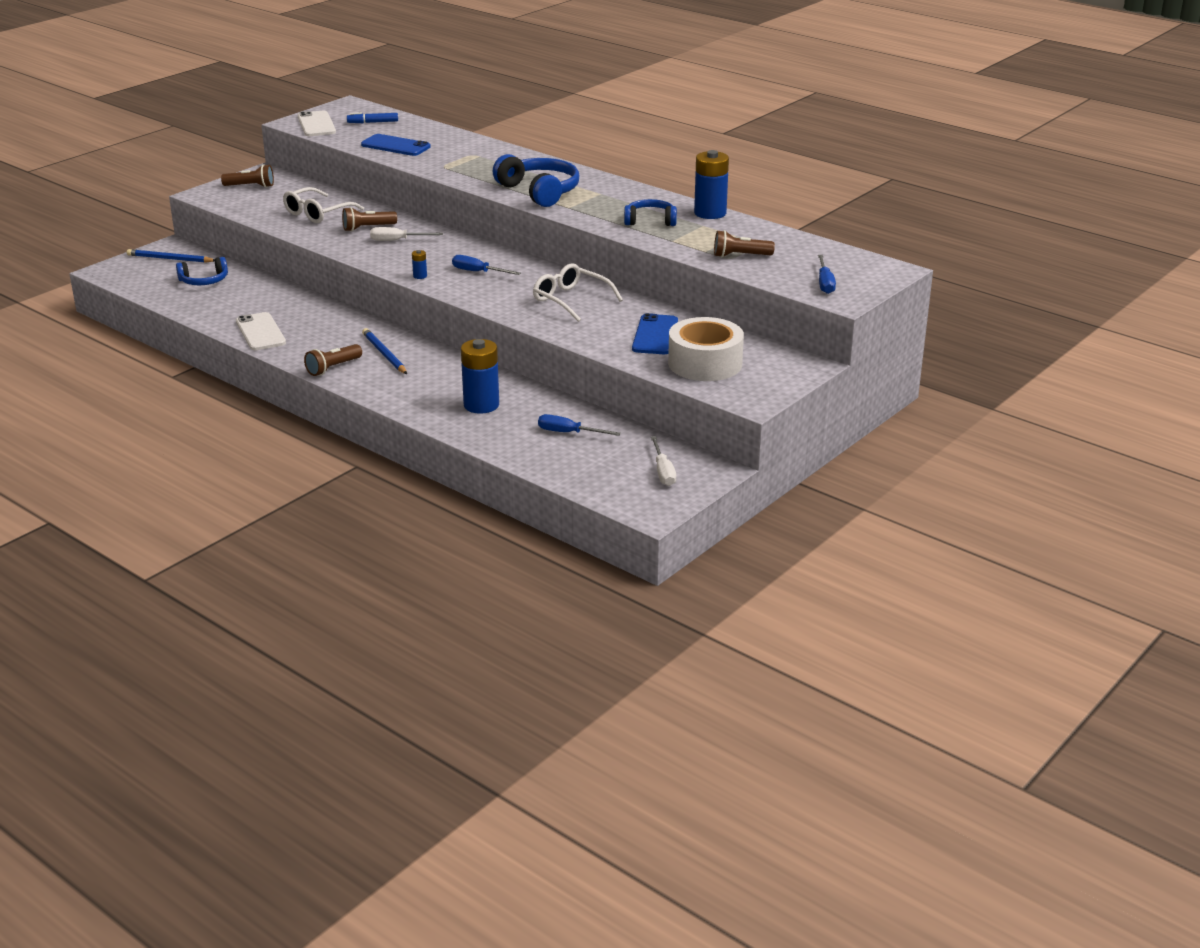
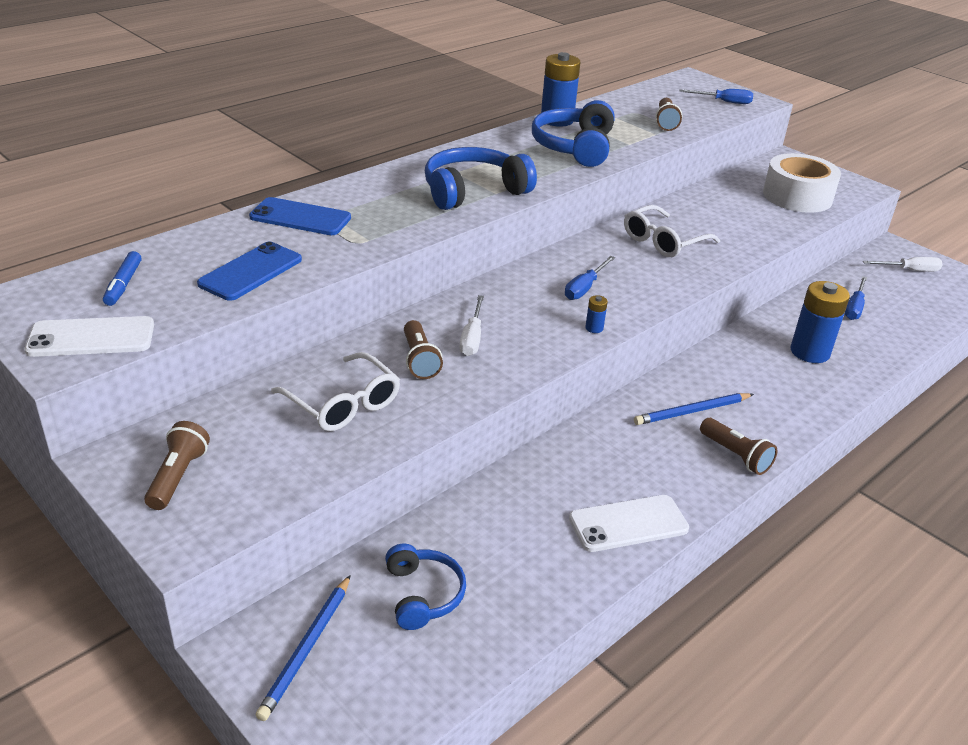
camera: 85 degrees left, 5 degrees up
blue headphones [624,199,677,226] -> blue headphones [532,100,615,167], size x1.65
blue phone [632,313,678,354] -> blue phone moved to [249,197,351,235]

